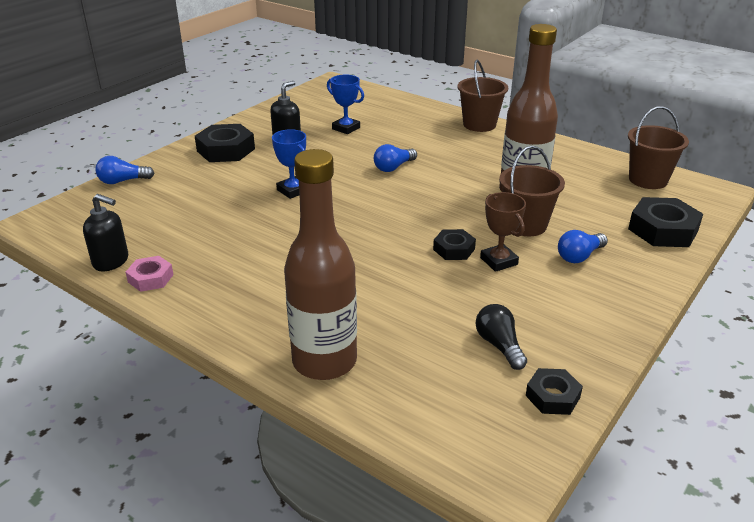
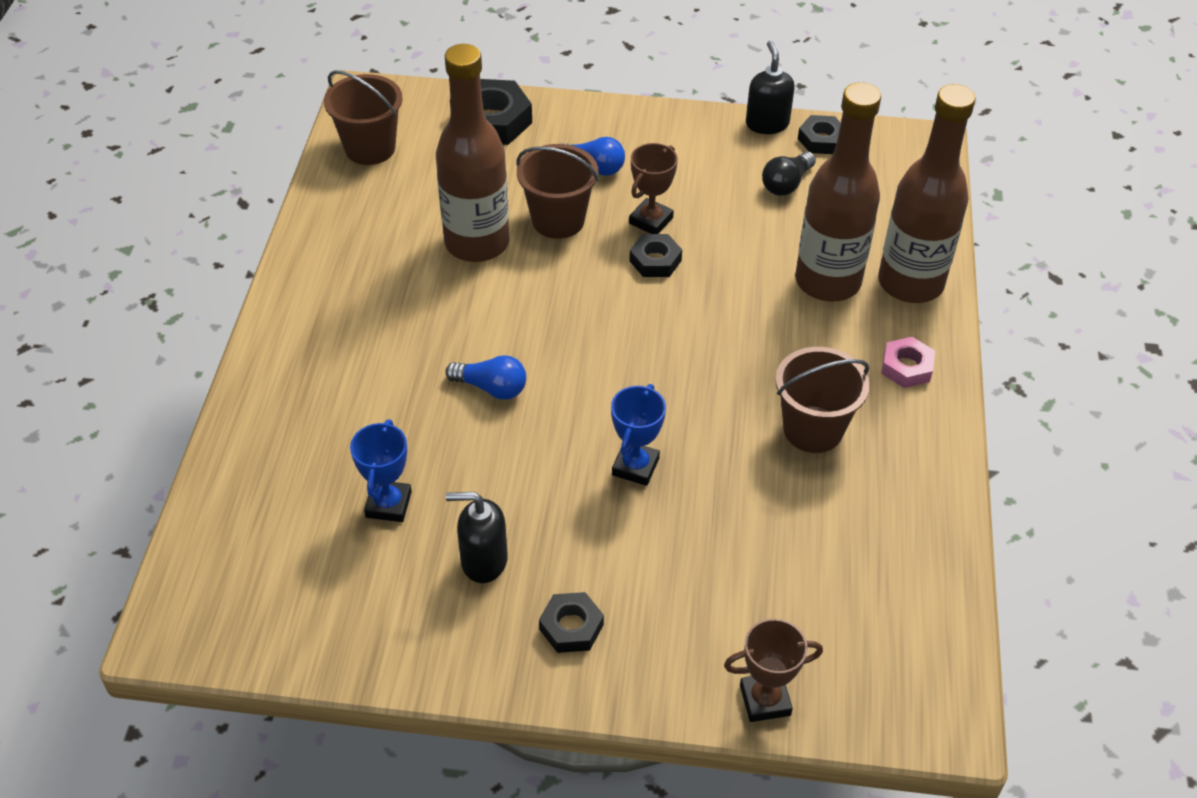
camera: 120 degrees left, 15 degrees up
black soap dispenser [83,194,128,272] -> black soap dispenser moved to [746,41,795,134]
blue light bulb [95,156,154,184] -> brown trophy [724,619,823,722]
pink nut [126,256,174,292] -> pink nut moved to [881,337,935,388]
black nut [195,124,255,162] -> black nut [539,592,604,653], size x0.58
brown bucket [457,60,508,132] -> brown bucket moved to [775,347,870,453]
none -> brown bottle [795,82,881,301]

